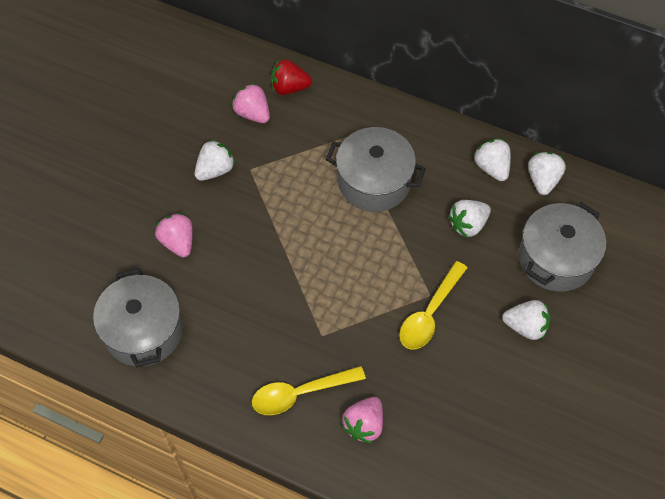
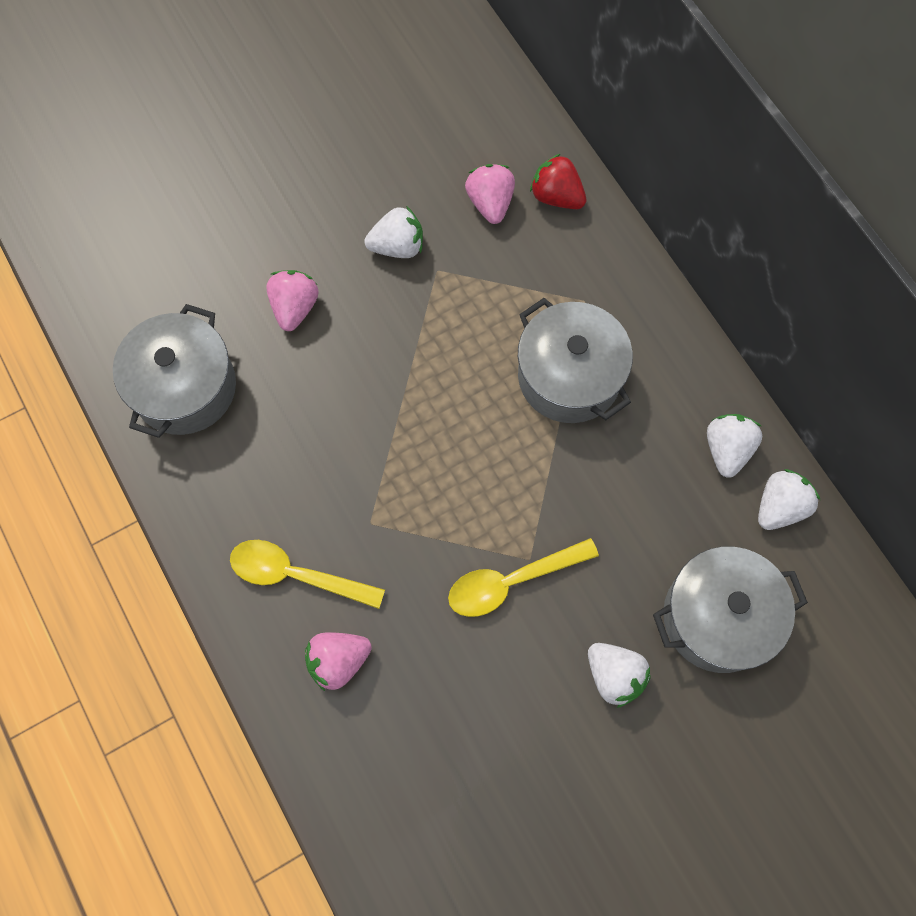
camera: 35 degrees right, 10 degrees up
white strawberry [448,200,491,238] -> none

